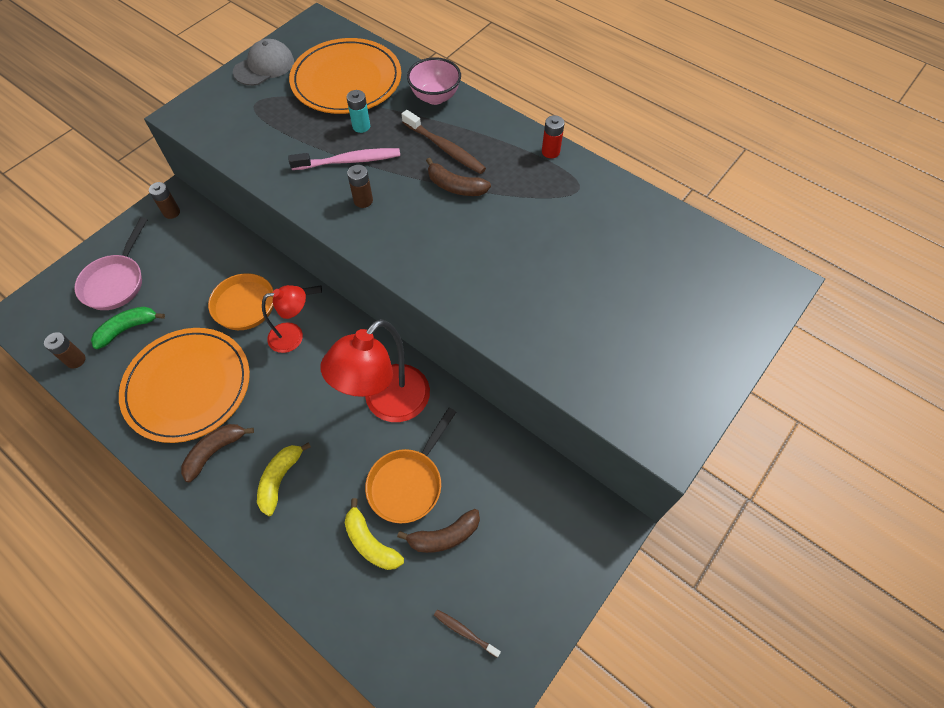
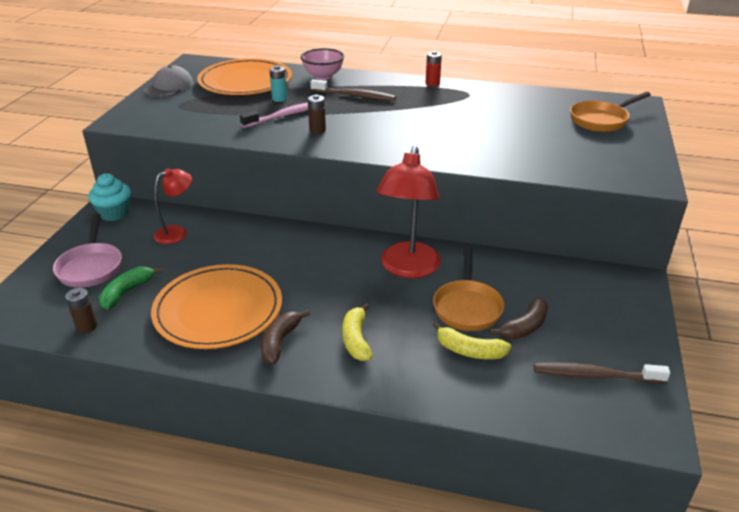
camera: 25 degrees left, 25 degrees down
brown battery [149,182,180,219] -> turquoise cupcake [88,173,131,221]
orange pan [208,273,322,330] -> orange pan moved to [570,92,651,132]
red lamp [262,285,306,353] -> red lamp moved to [154,168,192,244]
brown banana [426,158,491,196] -> none
brown toothbrush [434,610,501,658] -> brown toothbrush [534,362,670,383], size x1.82

